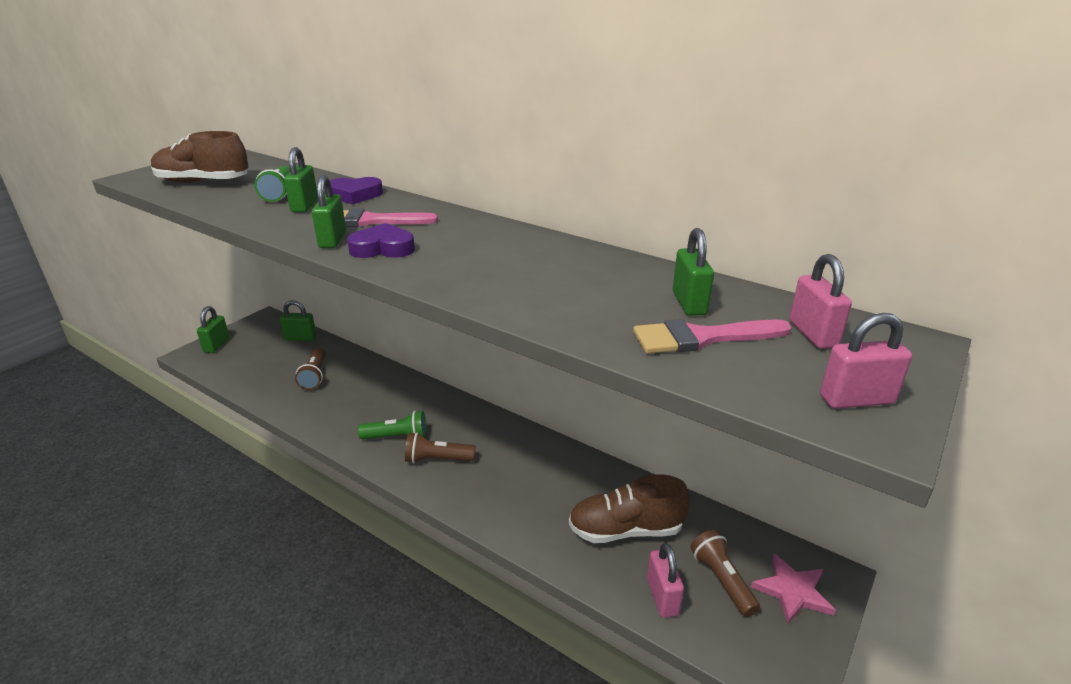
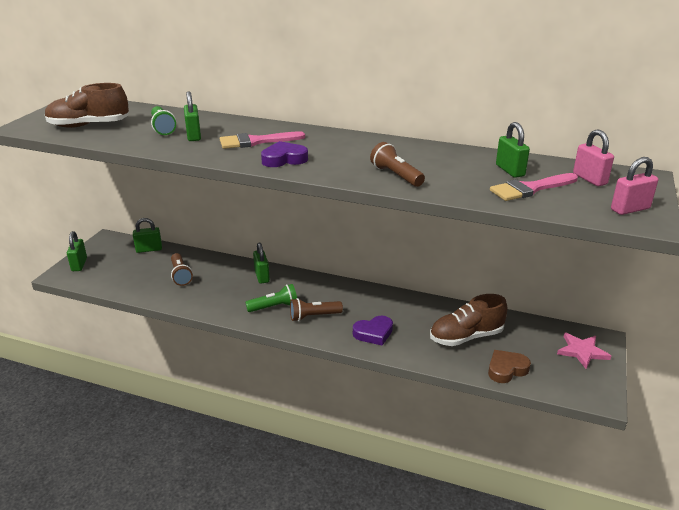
camera: 15 degrees left, 0 degrees up
green padlock [312,175,346,248] -> green padlock moved to [253,242,270,284]
purple heart [330,177,383,204] -> purple heart moved to [353,316,393,345]
pink padlock [647,543,684,618] -> brown heart [488,350,531,383]
brown flashlight [690,529,760,617] -> brown flashlight moved to [370,142,425,187]

